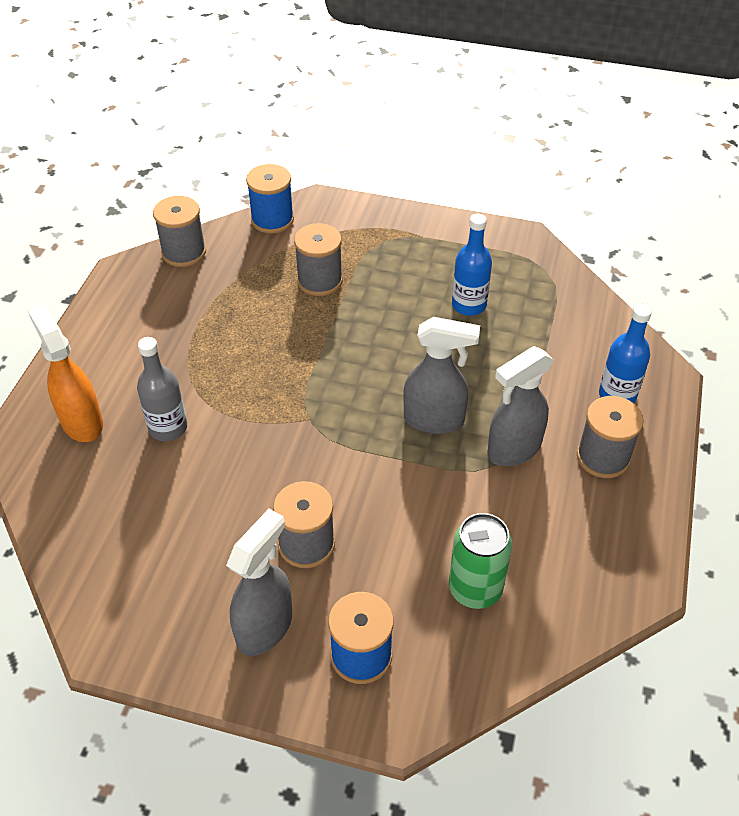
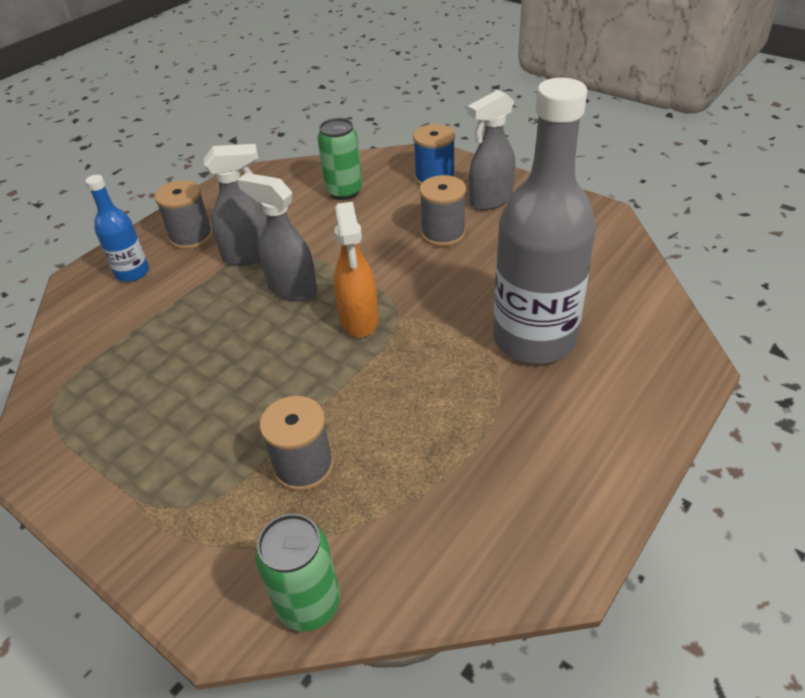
camera: 155 degrees left, 5 degrees down
orange spray bottle [28,305,103,442] -> orange spray bottle moved to [334,201,378,338]
grey bottle [137,337,187,441] -> grey bottle [493,78,596,364], size x2.09
grey spool [153,196,206,267] -> none
blue spool [246,164,294,234] -> green can [255,514,340,632]
blue bottle [452,214,492,316] -> none

